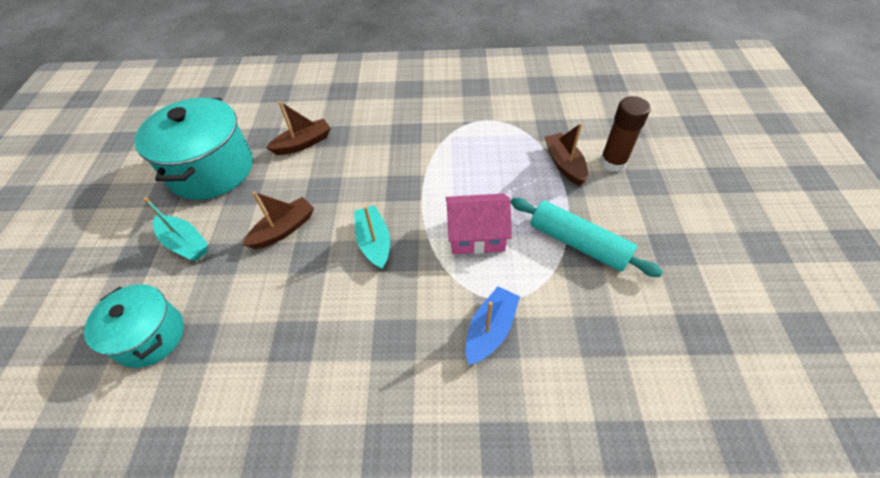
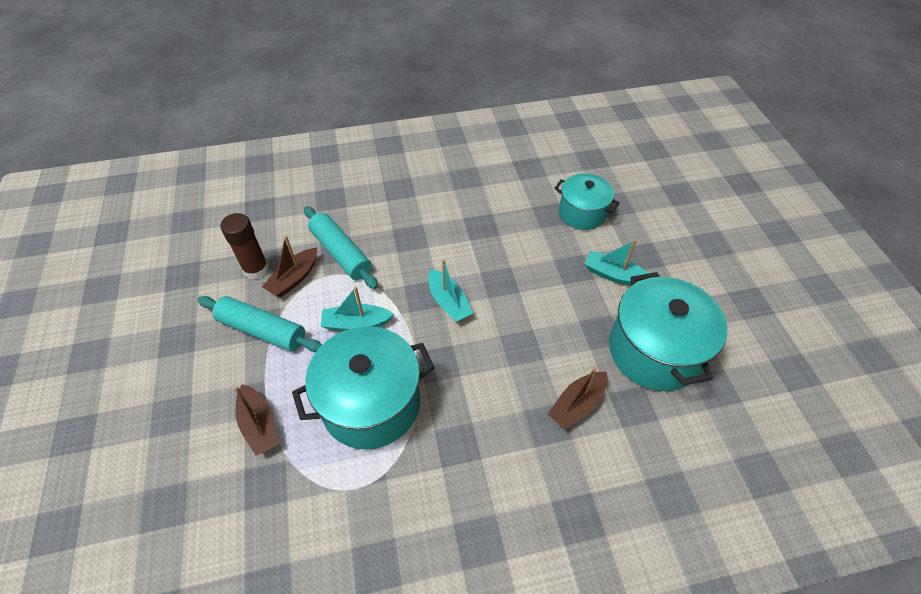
camera: 165 degrees right, 0 degrees up
brown boat [242,191,314,249] -> brown boat moved to [262,236,317,297]
pink house [446,194,512,254] -> turquoise boat [321,287,394,331]
blue boat [466,286,520,365] -> turquoise rolling pin [304,206,378,289]
brown glue stick [600,96,650,172] -> brown glue stick moved to [220,213,269,279]
none -> turquoise pot [292,326,435,449]

